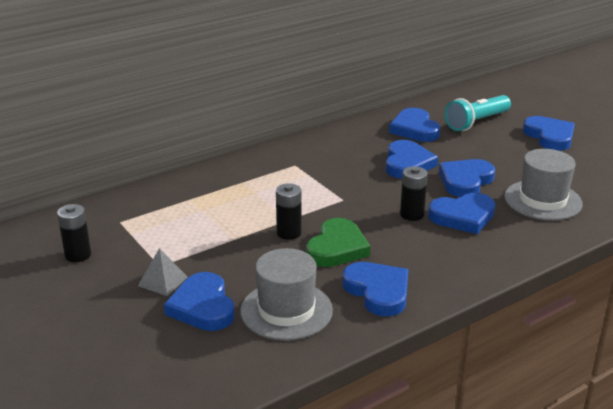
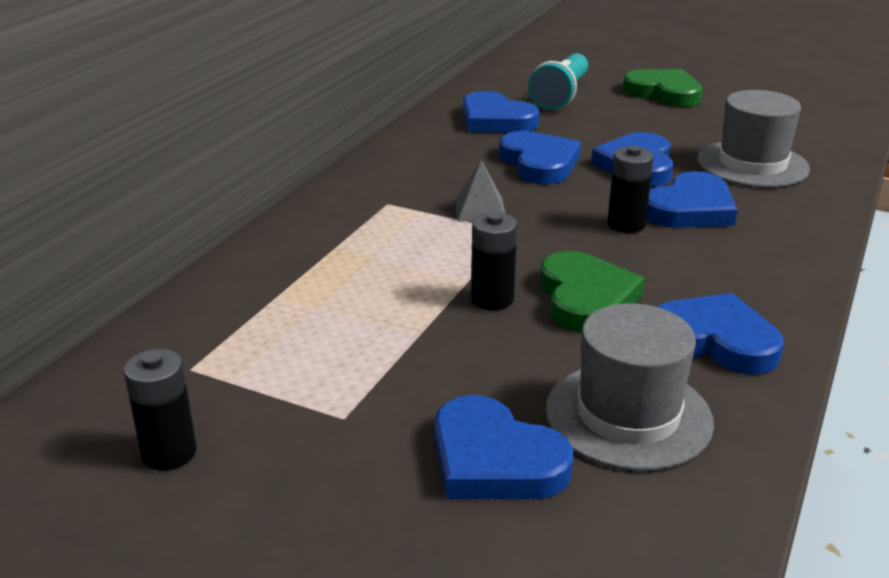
camera: 30 degrees left, 0 degrees up
grey pyramid [138,248,188,296] -> grey pyramid moved to [455,160,505,222]
blue heart [523,116,575,151] -> green heart [623,69,703,107]

